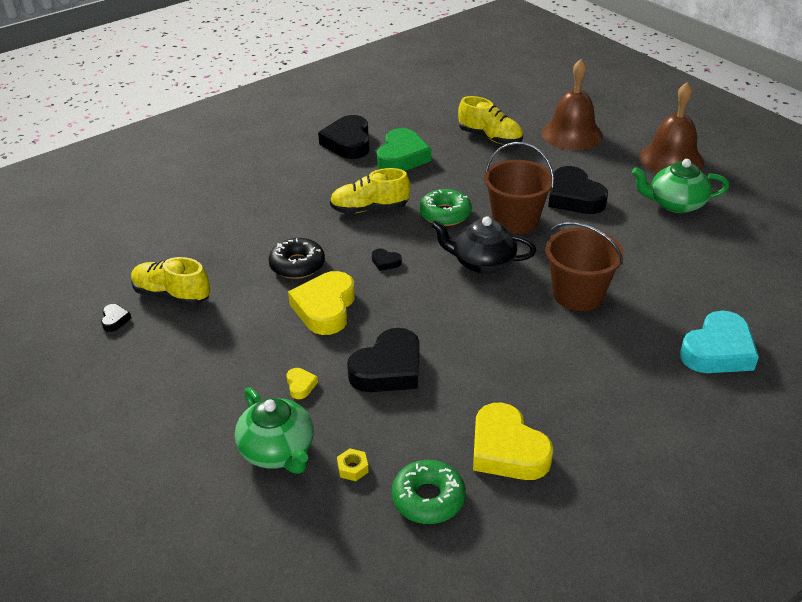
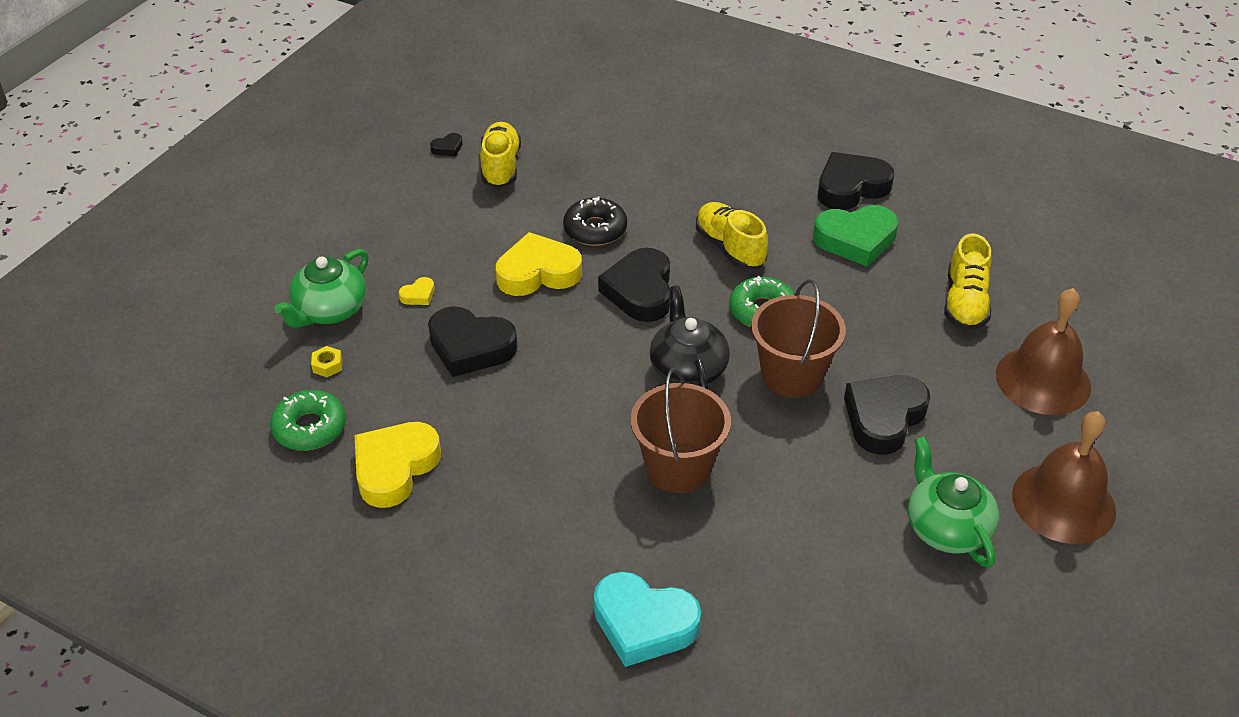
camera: 65 degrees right, 5 degrees up
black heart [372,249,402,271] -> black heart [598,248,671,322], size x2.32

